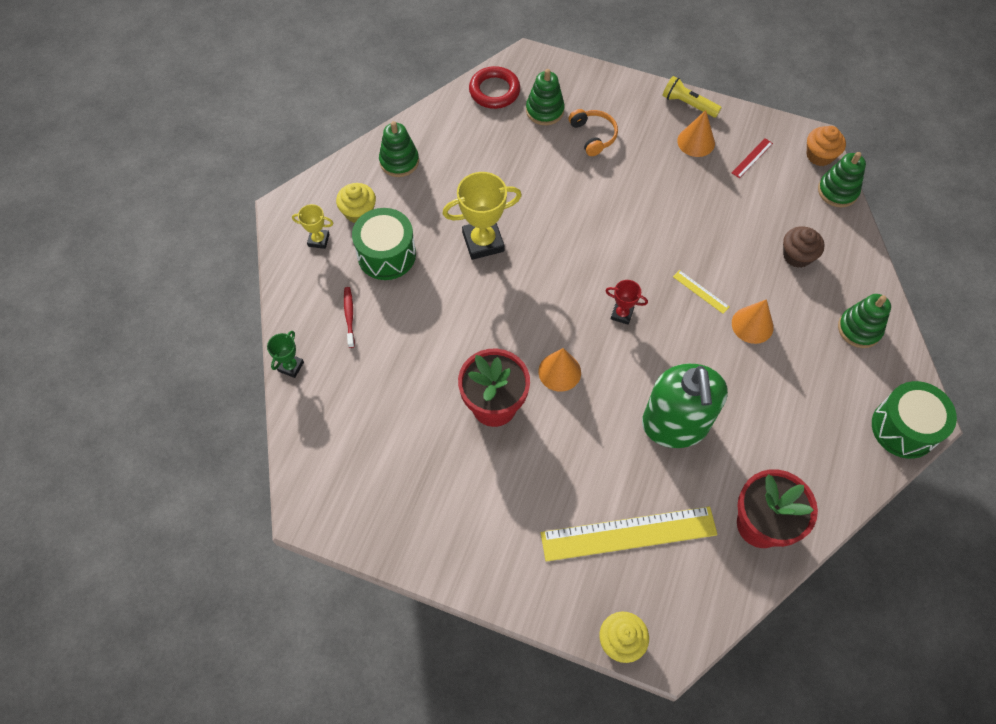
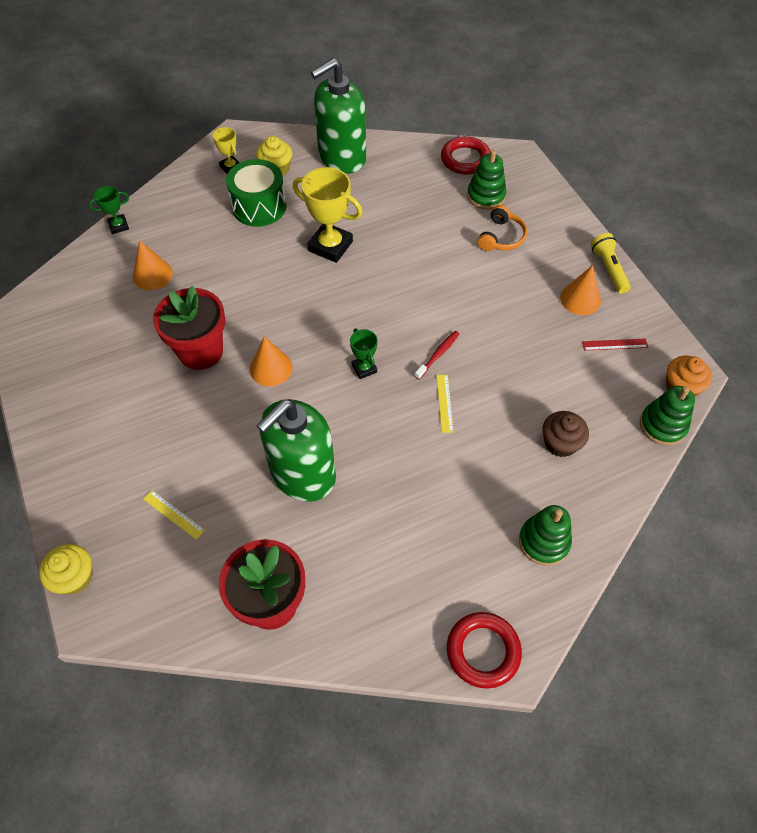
camera: 45 degrees right, 5 degrees down
red toothbrush [344,287,355,348] -> red toothbrush moved to [415,331,459,380]
green stacking toy [379,121,419,177] -> green soap dispenser [311,58,366,174]
yellow ruler [541,506,718,562] -> yellow ruler [143,490,205,540], size x0.41
red trophy [605,280,648,325] -> green trophy [350,328,378,379]
orange cone [732,299,774,344] -> orange cone moved to [133,240,173,290]
green drum [872,381,957,459] -> red ring [447,612,522,689]

